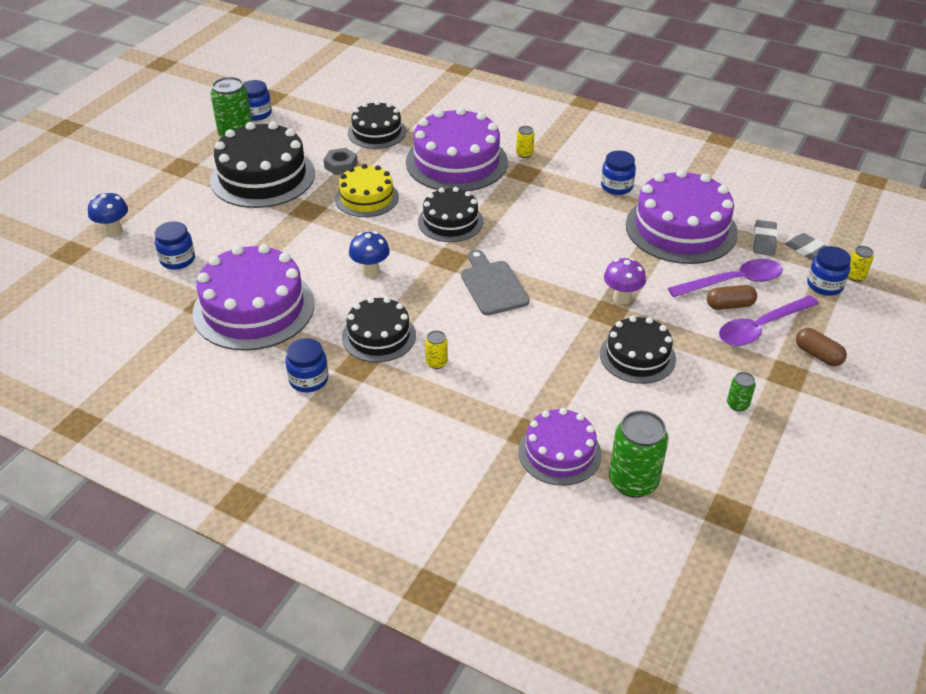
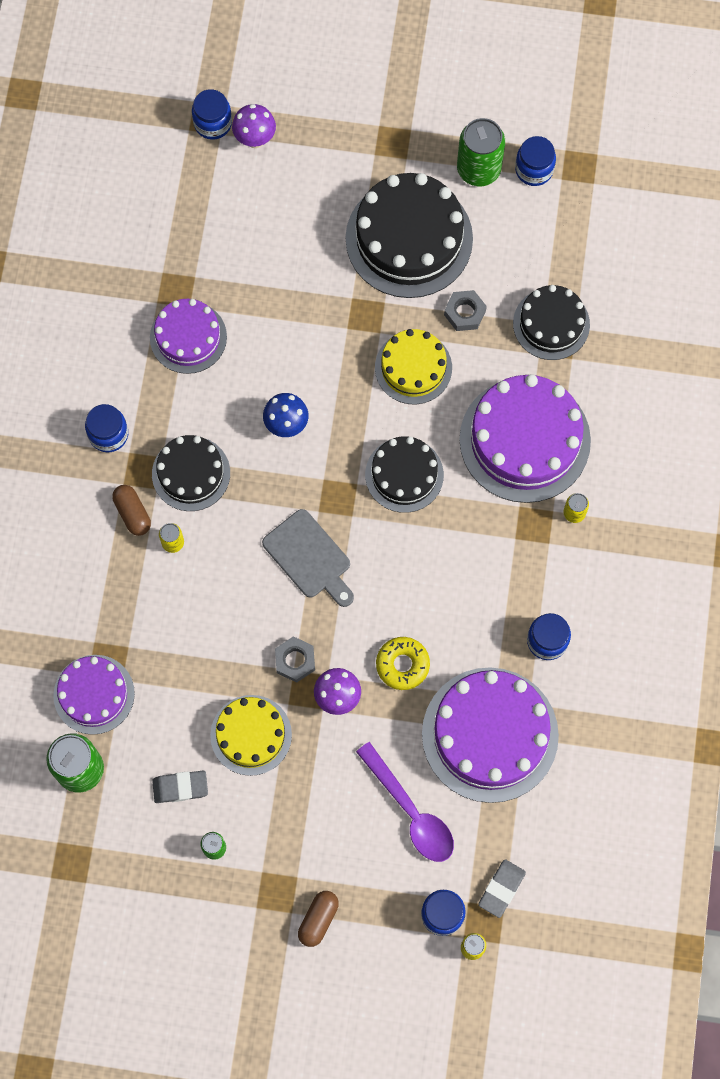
camera: 70 degrees right, 30 degrees up
blue mushroom [88,191,128,237] -> purple mushroom [232,104,276,148]
blue jar [155,221,195,270] -> blue jar moved to [192,89,232,140]
purple cake [192,244,315,351] -> purple cake [150,299,227,374], size x0.60
grey cutting board [461,250,530,315] -> grey cutting board turned 90 degrees clockwise [262,509,354,607]
black cake [600,316,676,384] -> yellow cake [210,695,292,776]
brown capsule [707,285,757,310] -> brown capsule moved to [112,485,151,536]
purple spoon [719,295,819,346] -> none
grey eraser [753,220,778,256] -> grey eraser moved to [152,771,208,803]
none -> grey nut [275,636,315,683]
none -> yellow donut [376,637,430,690]

